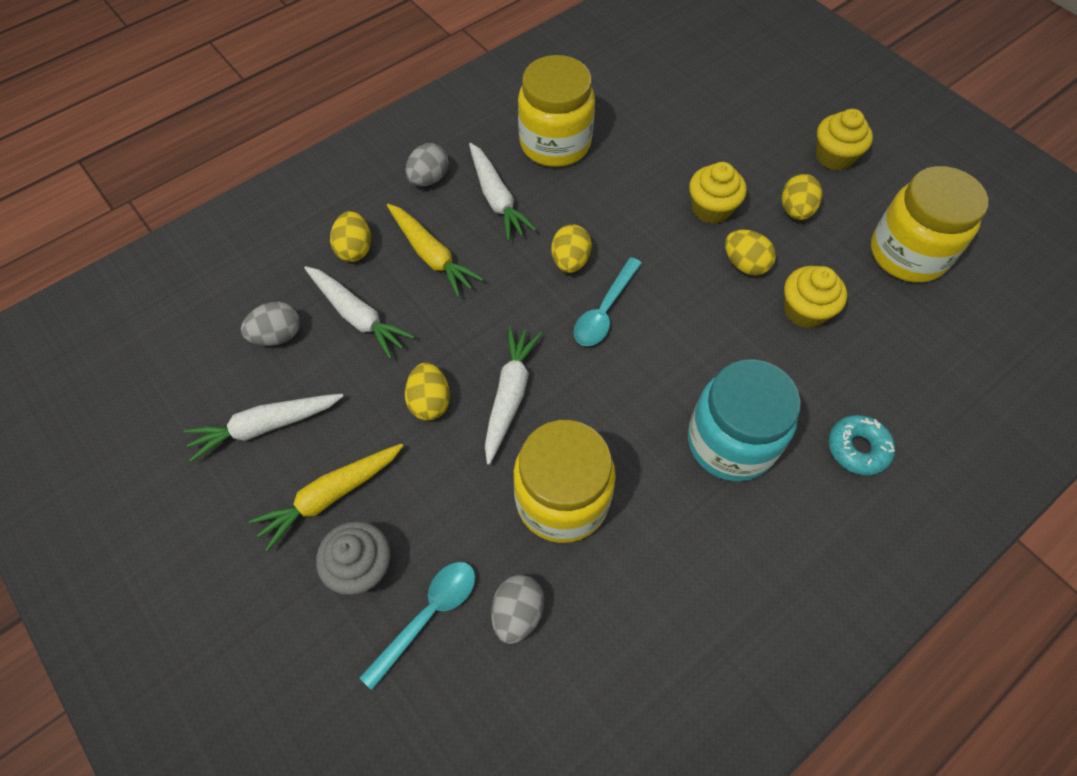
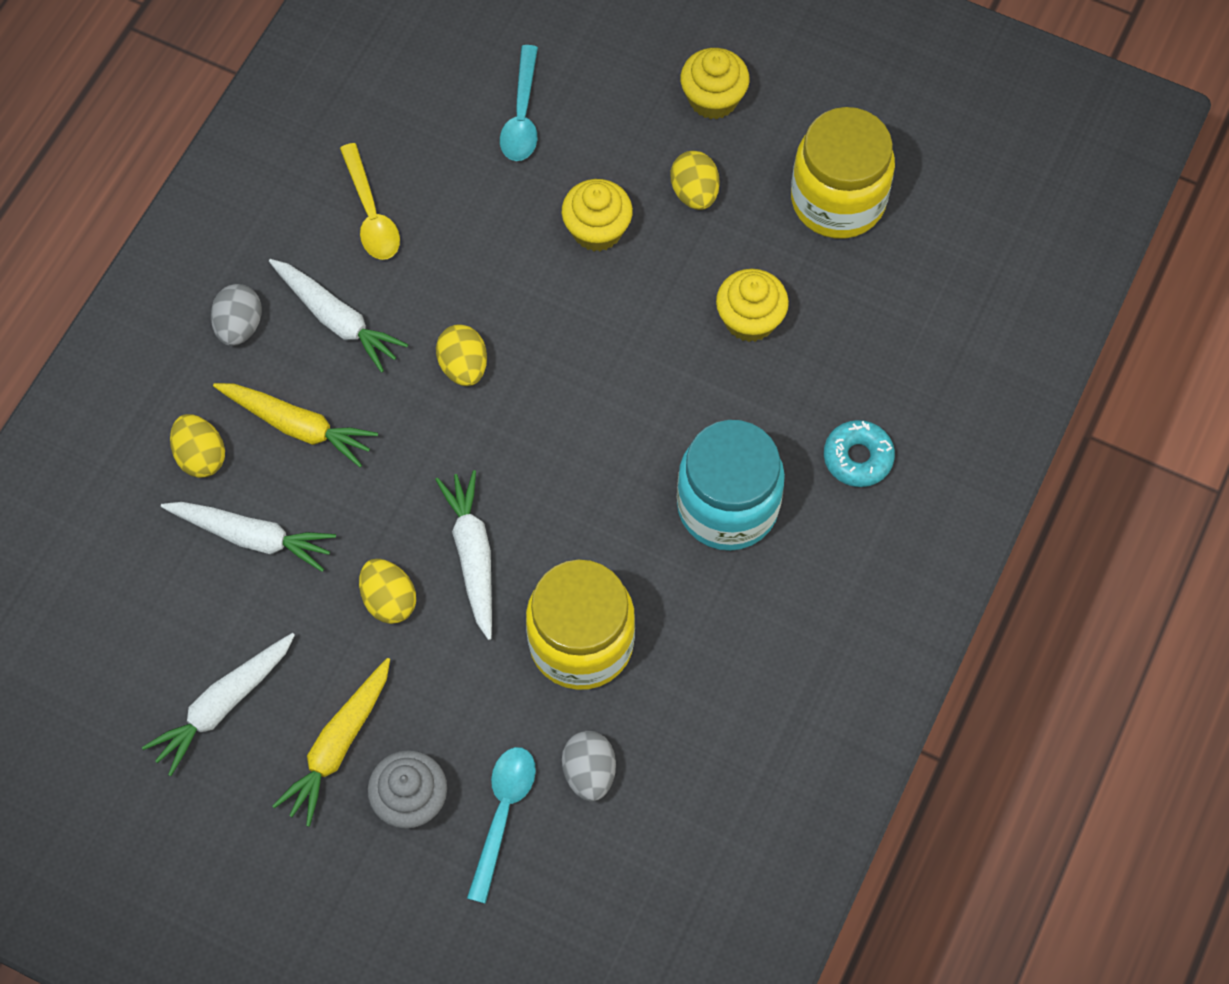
camera: 25 degrees left, 5 degrees up
grey egg [241,302,300,346] -> none
yellow jar [518,55,595,167] -> yellow spoon [340,143,400,260]
turquoise spoon [574,257,642,346] -> turquoise spoon moved to [500,45,538,161]
yellow egg [725,229,776,276] -> none

